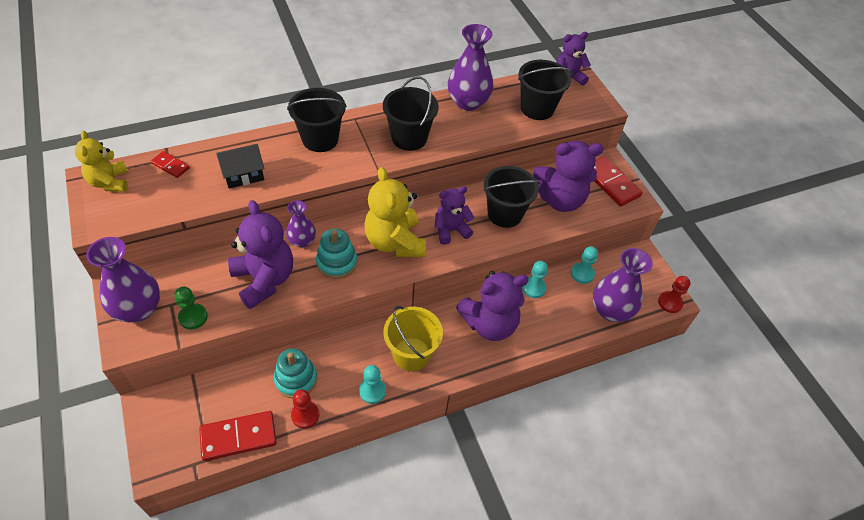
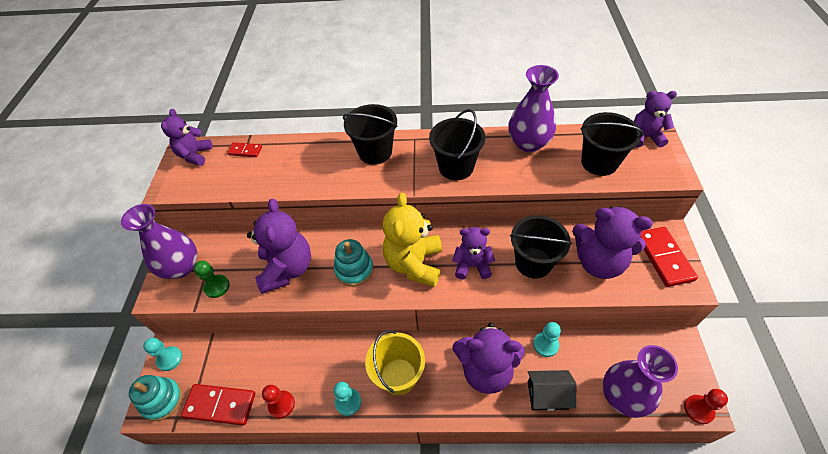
camera: 30 degrees right, 0 degrees up
yellow teddy bear [74,131,128,192] -> purple teddy bear [161,109,212,166]
red domino [151,151,190,178] -> red domino turned 45 degrees counterclockwise [227,142,262,157]
black house [216,144,265,189] -> black house moved to [528,370,576,411]
turquoise stacking toy [274,348,317,398] -> turquoise stacking toy moved to [129,375,182,421]
purple vase [286,200,316,248] -> none
turquoise pawn [571,246,598,284] -> turquoise pawn moved to [143,338,182,371]

